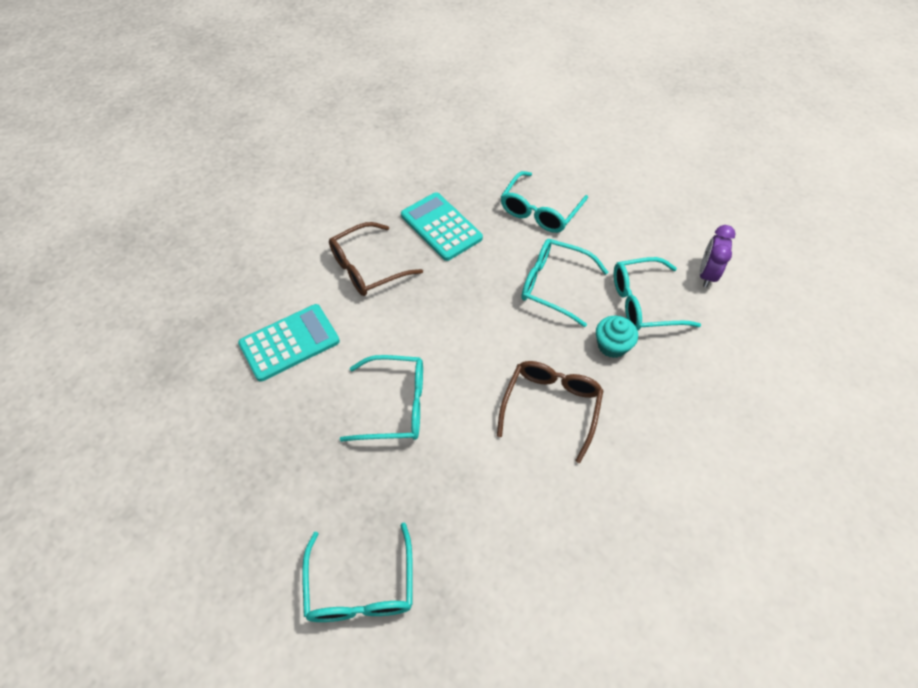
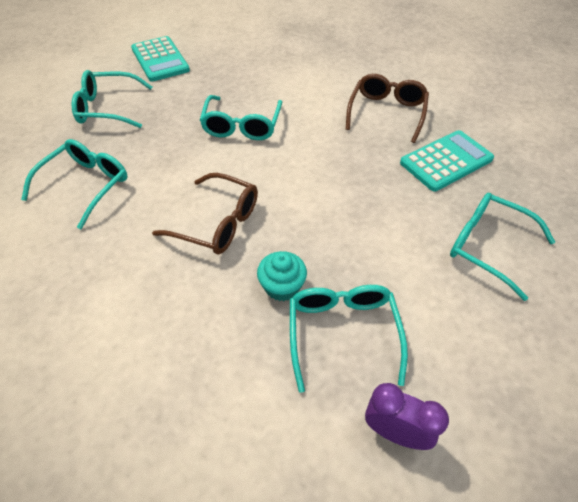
camera: 95 degrees right, 5 degrees down
turquoise calculator [238,304,340,382] -> turquoise calculator moved to [131,36,190,82]
brown glasses [329,222,423,296] -> brown glasses turned 45 degrees clockwise [346,74,429,143]
turquoise glasses [521,239,608,327] -> turquoise glasses moved to [21,139,128,229]

